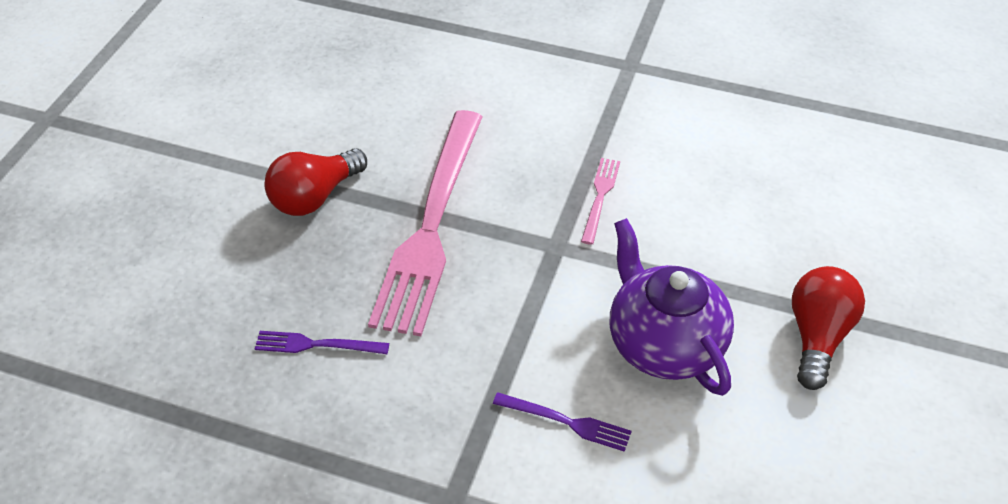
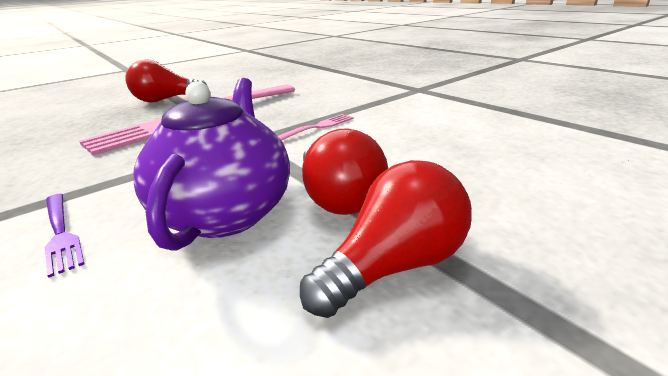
camera: 35 degrees right, 20 degrees down
purple fork [255,331,389,354] -> none
none -> red light bulb [302,128,388,215]

